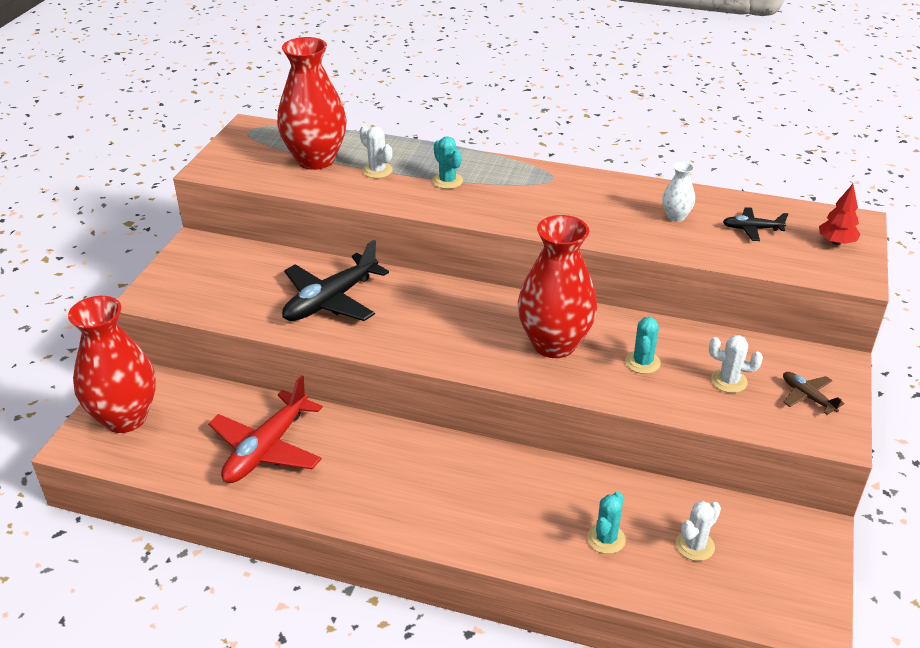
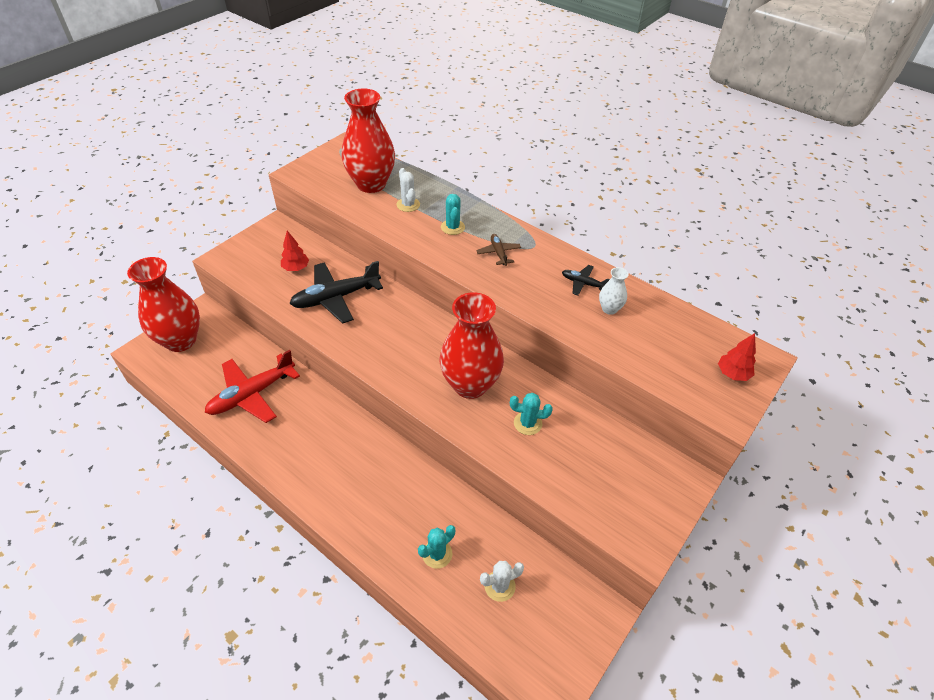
camera: 20 degrees right, 10 degrees up
turquoise cactus [625,316,661,374] -> turquoise cactus turned 60 degrees clockwise [510,393,553,435]
white cactus [709,335,763,393] -> none
black plane [723,207,788,241] -> black plane moved to [562,265,610,296]
brown plane [783,372,845,415] -> brown plane moved to [476,234,521,266]
none -> red tree [281,231,309,271]

